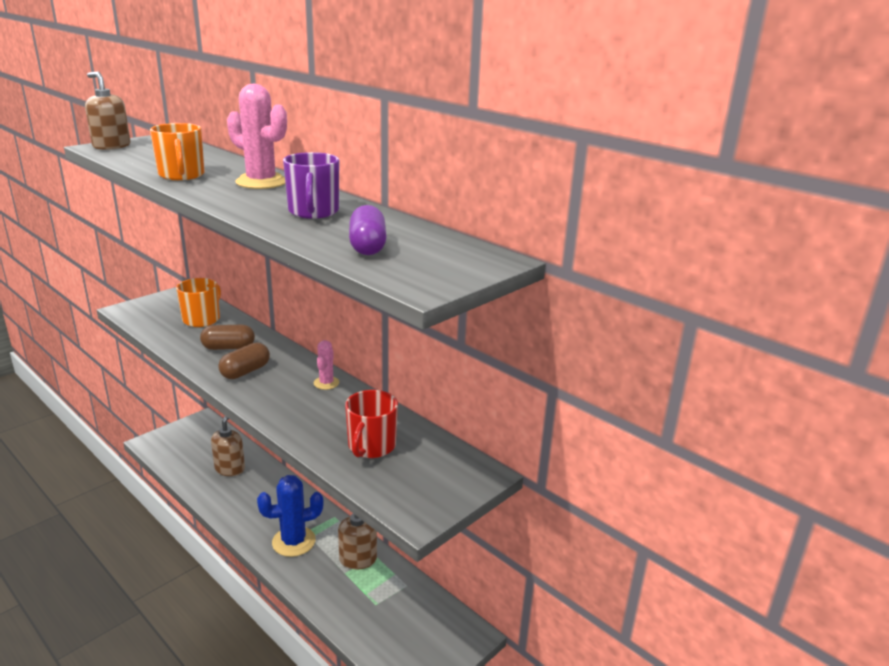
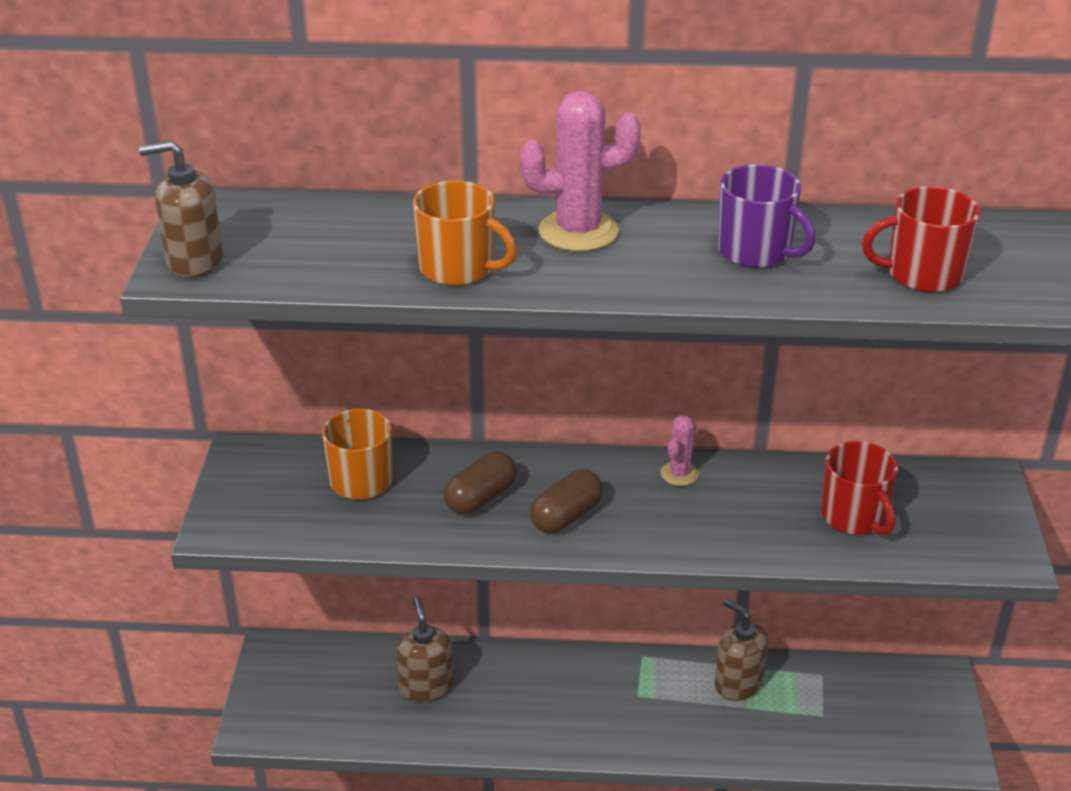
camera: 40 degrees left, 10 degrees up
brown capsule [218,342,270,379] -> brown capsule turned 45 degrees clockwise [530,469,603,533]
blue cactus [257,475,324,557] -> none
pink cactus [314,340,339,390] -> pink cactus turned 60 degrees clockwise [661,415,699,486]
purple capsule [349,205,387,255] -> red mug [862,186,980,293]

